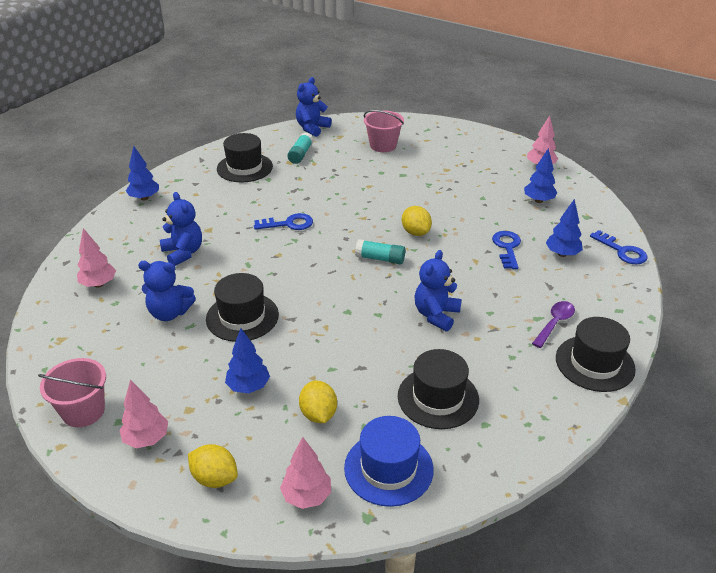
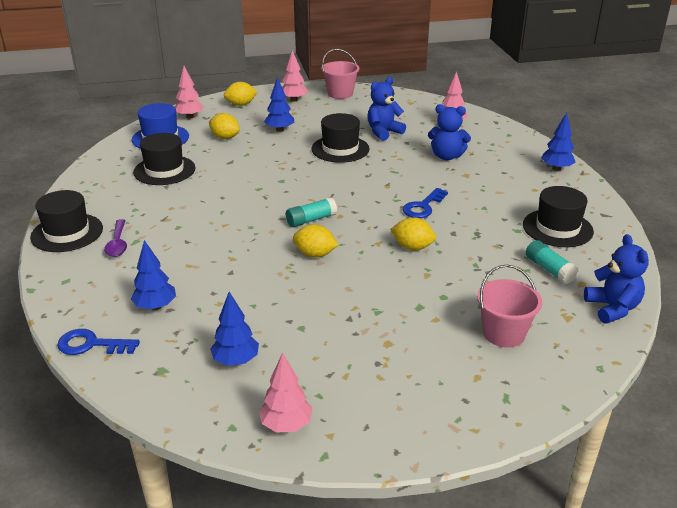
camera: 135 degrees right, 5 degrees down
blue teddy bear [415,250,462,332] -> none
blue key [492,231,521,269] -> none
none -> yellow lemon [390,217,436,250]

